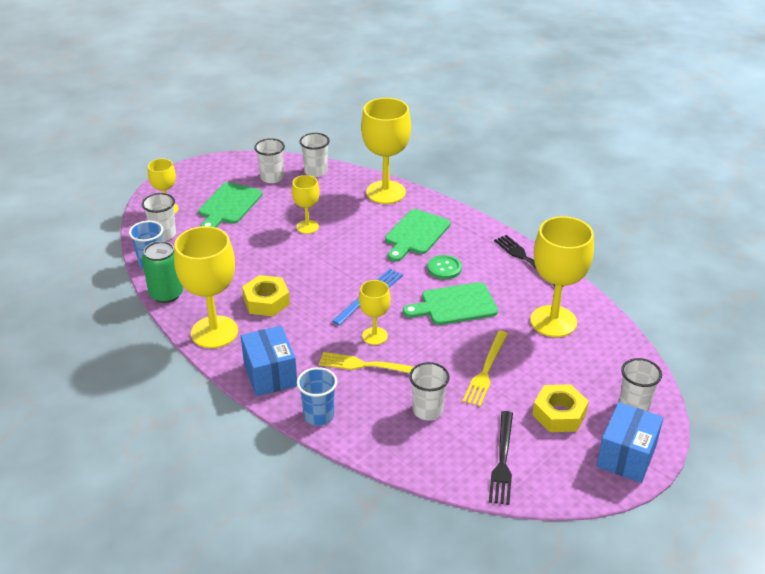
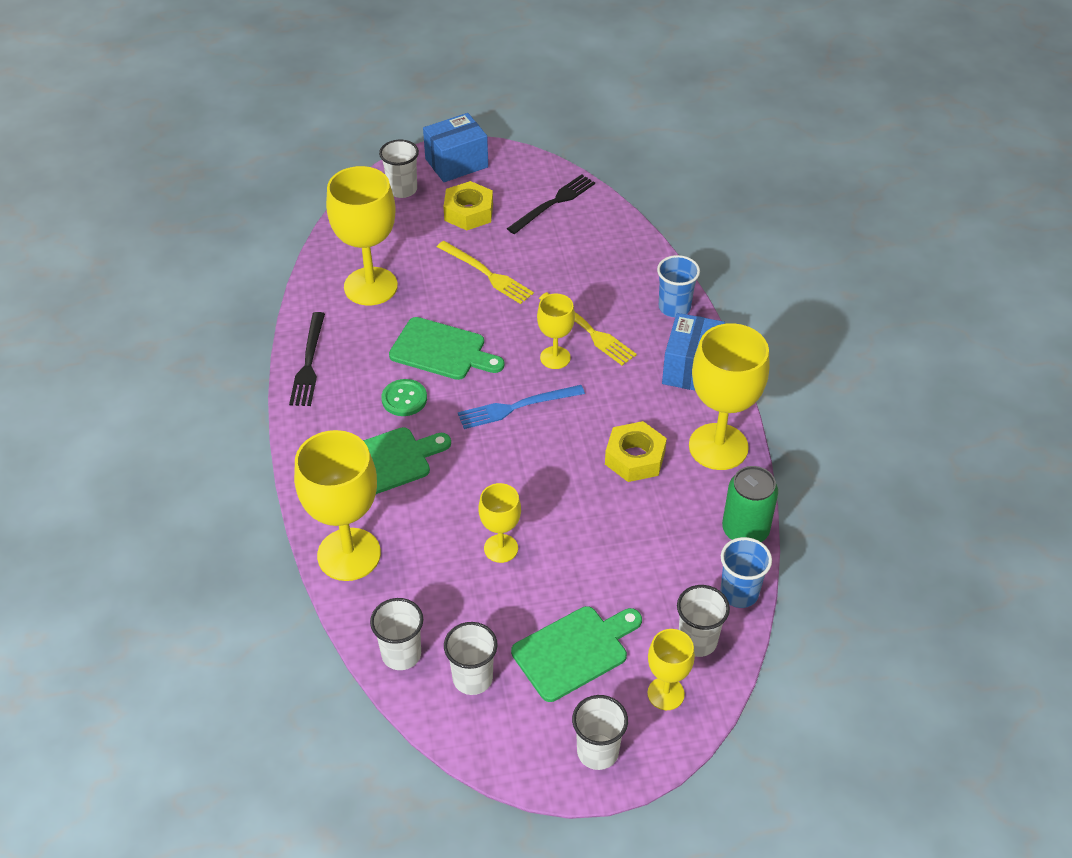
camera: 145 degrees left, 10 degrees up
white cup [409,362,450,420] -> white cup moved to [572,695,628,770]
yellow fork [463,331,508,407] -> yellow fork turned 75 degrees clockwise [437,241,534,304]

